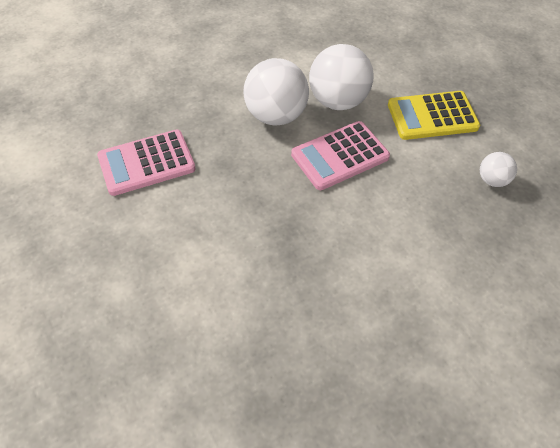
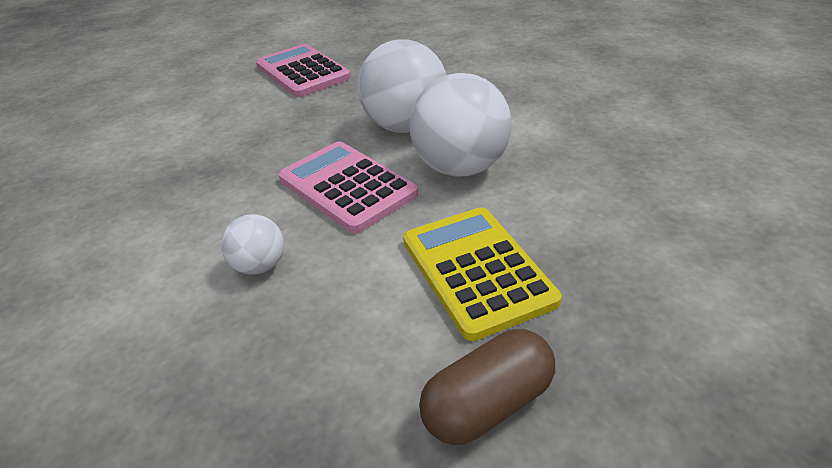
camera: 80 degrees right, 15 degrees down
white ball [480,152,517,187] -> white ball moved to [221,214,284,275]
none -> brown capsule [419,329,555,445]

